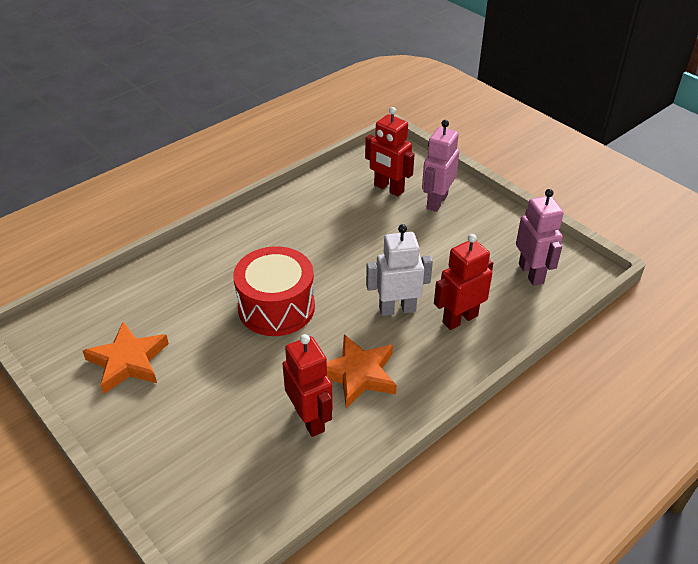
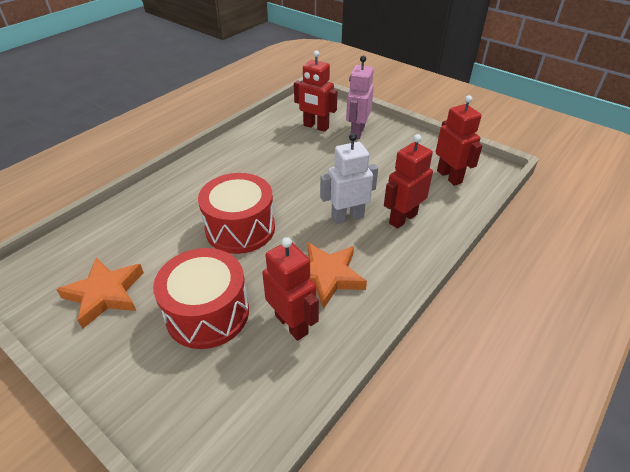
camera: 10 degrees left, 0 degrees up
pink robot [516,189,564,286] -> red robot [436,95,483,186]
none -> red drum [153,248,249,349]

